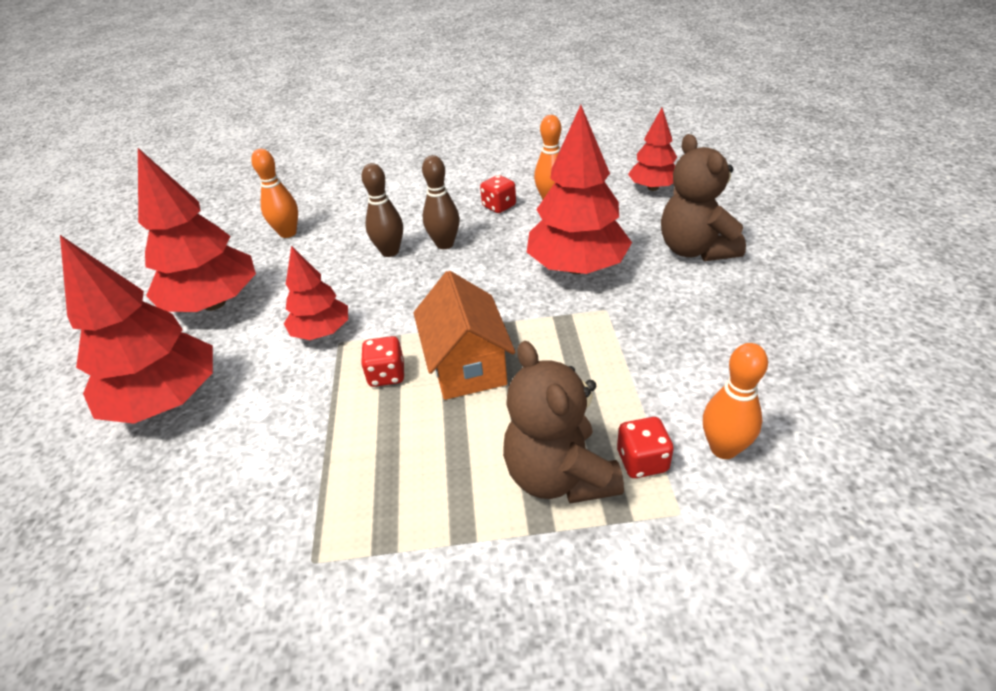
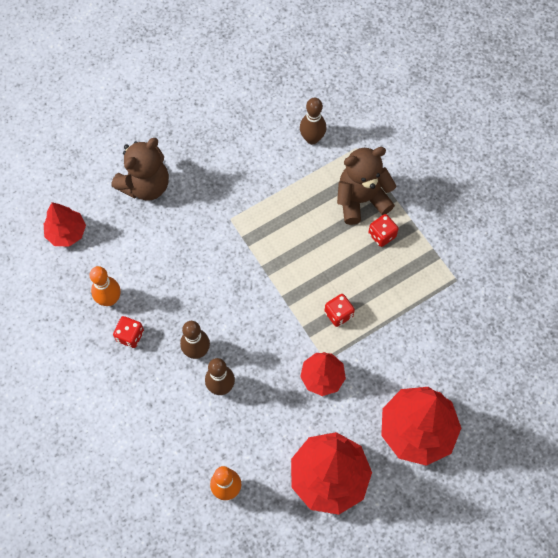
camera: 120 degrees left, 25 degrees up
orange house [414,271,515,400] -> none
brown teddy bear [503,341,624,503] -> brown teddy bear turned 150 degrees counterclockwise [337,147,397,225]
red tree [527,105,632,274] -> none
red dice [617,417,674,478] -> red dice moved to [368,214,399,247]
orange bowling pin [703,343,768,459] -> brown bowling pin [300,98,326,144]

